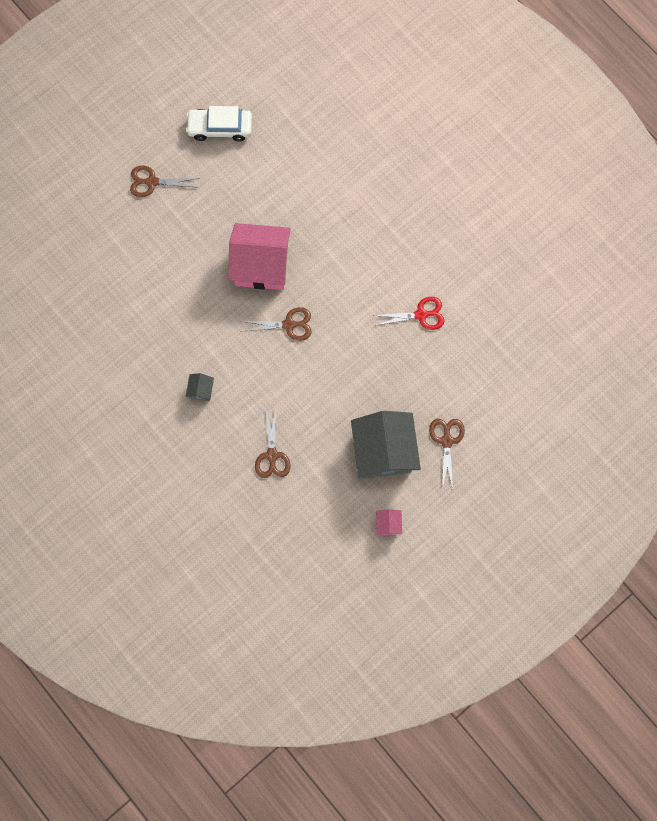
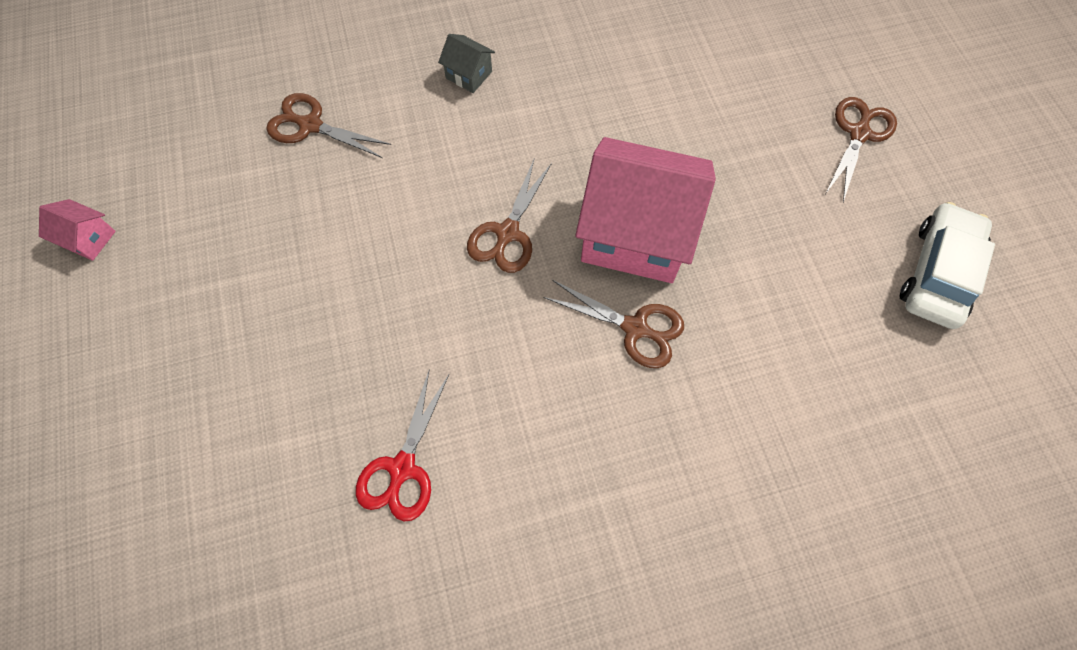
camera: 115 degrees right, 10 degrees down
pink house [228,223,291,290] -> pink house turned 75 degrees clockwise [575,137,716,283]
grey house [351,411,421,479] -> none
brown scissors [429,419,465,490] -> brown scissors moved to [543,280,684,368]

